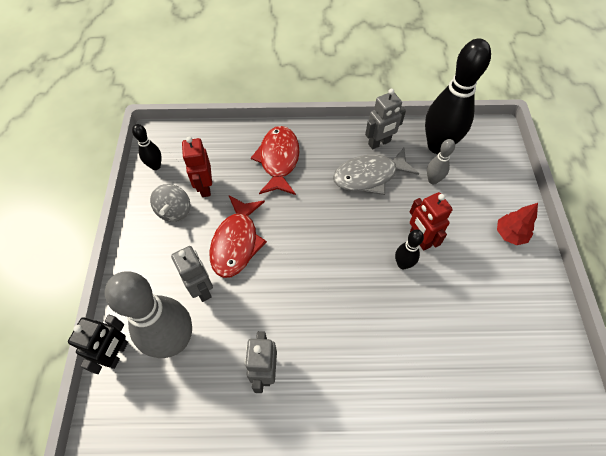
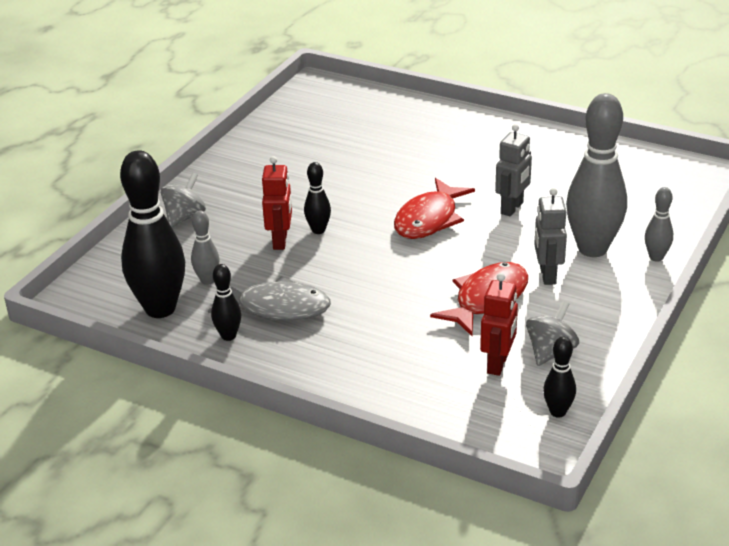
camera: 150 degrees left, 25 degrees down
black robot [68,315,128,374] -> grey bowling pin [645,187,673,262]
red fish [251,126,299,195] -> red fish moved to [394,178,475,239]
grey robot [365,89,406,149] -> black bowling pin [211,264,241,341]
red tree [497,203,538,245] -> grey spinning top [161,173,206,227]

